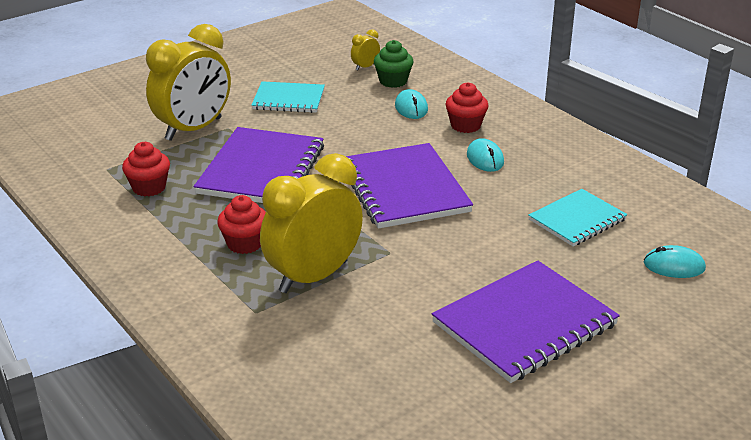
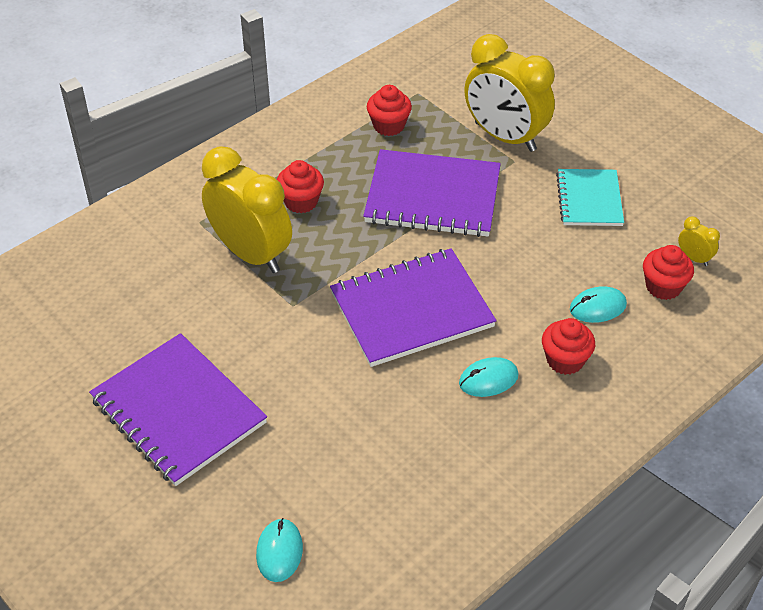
camera: 85 degrees right, 15 degrees up
green cupcake [374,40,414,88] -> red cupcake [643,245,694,300]
turquoise notebook [528,189,627,247] -> none

